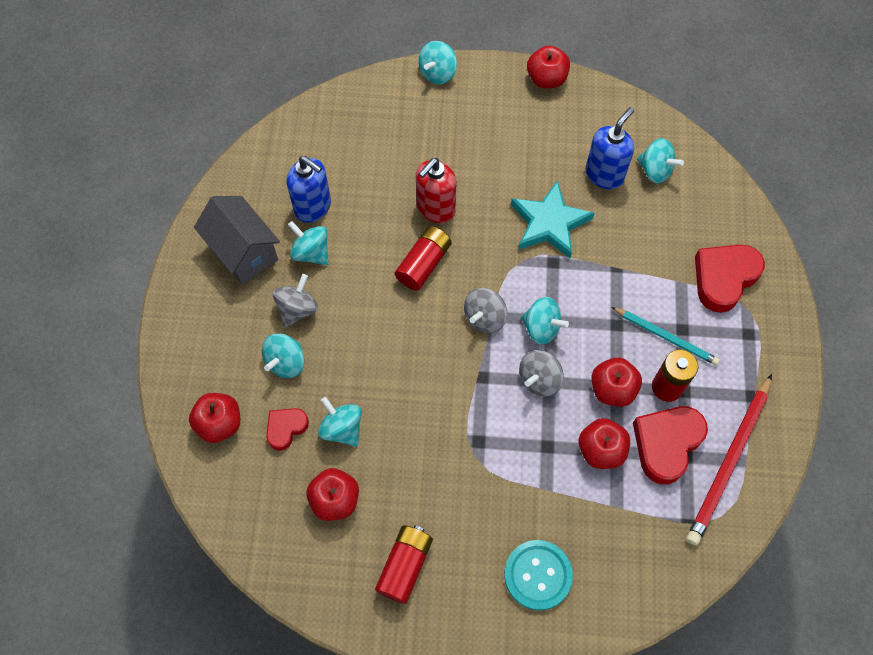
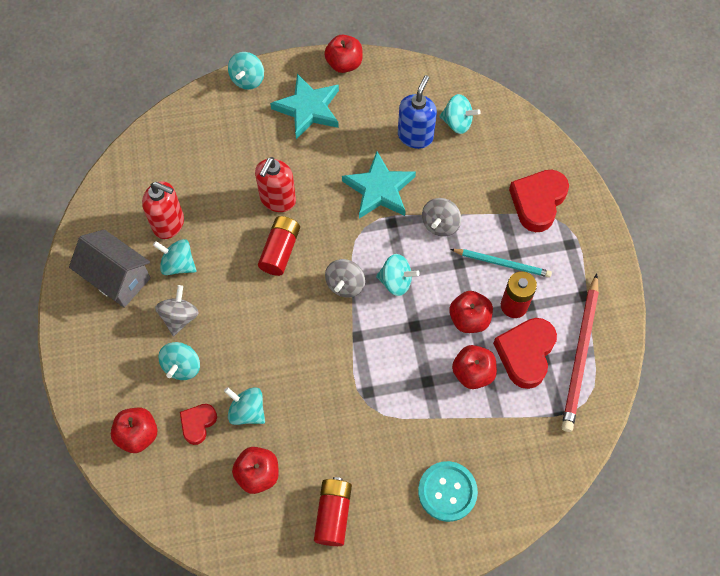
camera: 15 degrees left, 0 degrees up
blue soap dispenser [287,156,331,223] -> red soap dispenser [142,181,184,239]
grey spinning top [519,350,564,397] -> grey spinning top moved to [422,198,461,237]
none -> turquoise star [270,74,339,139]

